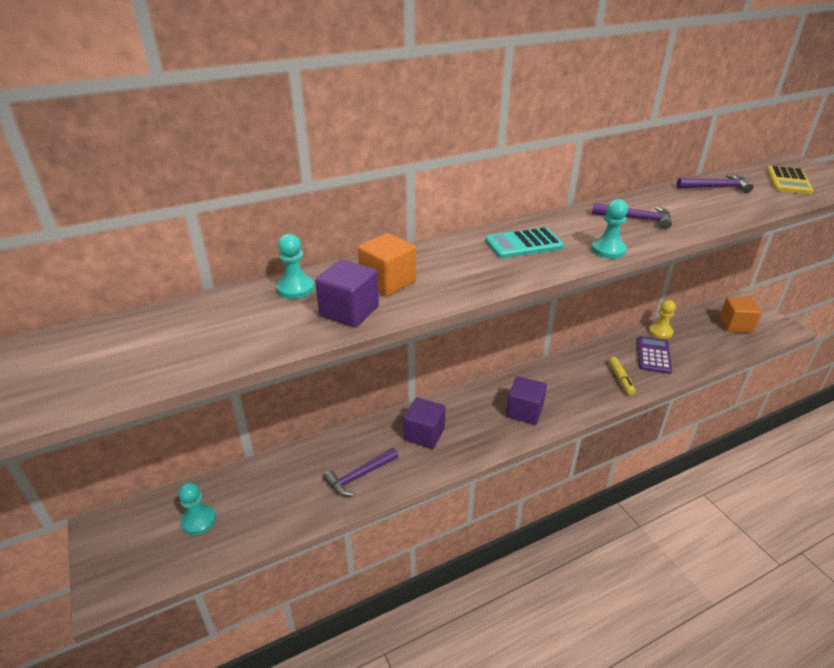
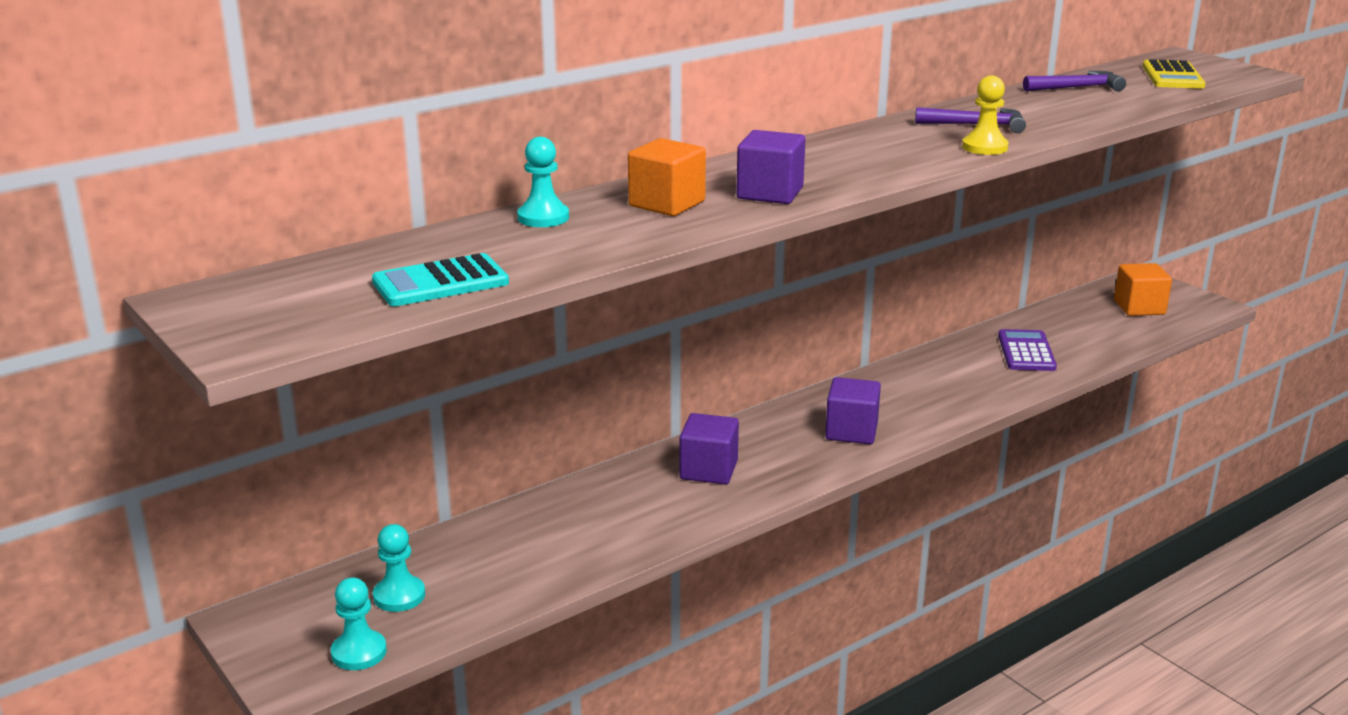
camera: 10 degrees left, 10 degrees down
purple cube [315,260,379,327] -> purple cube moved to [736,130,805,204]
purple hammer [323,448,398,497] -> none
turquoise calculator [485,227,564,258] -> turquoise calculator moved to [372,253,509,306]
turquoise pawn [592,199,628,259] -> turquoise pawn moved to [331,577,387,670]
yellow marker [609,357,636,395] -> none
yellow pawn [649,300,676,339] -> yellow pawn moved to [962,75,1008,155]

